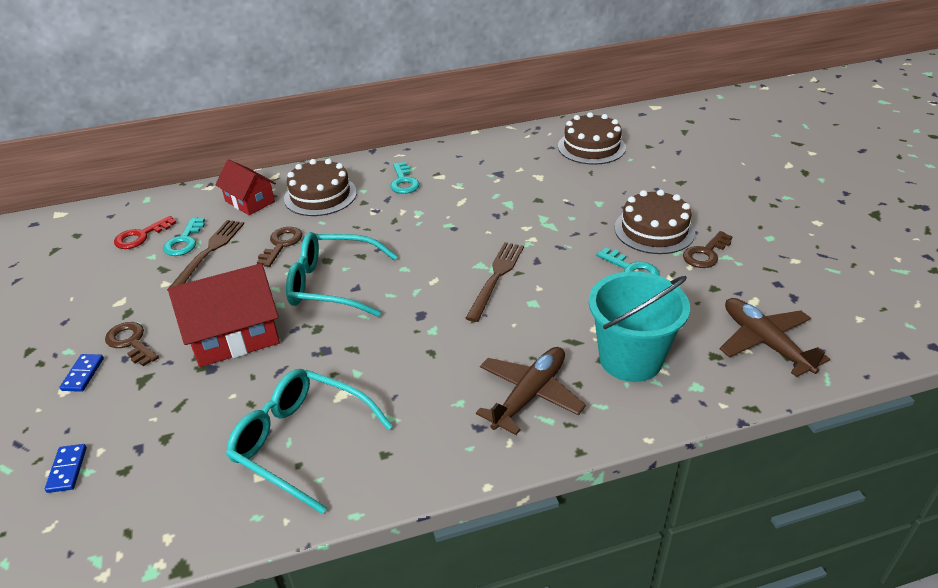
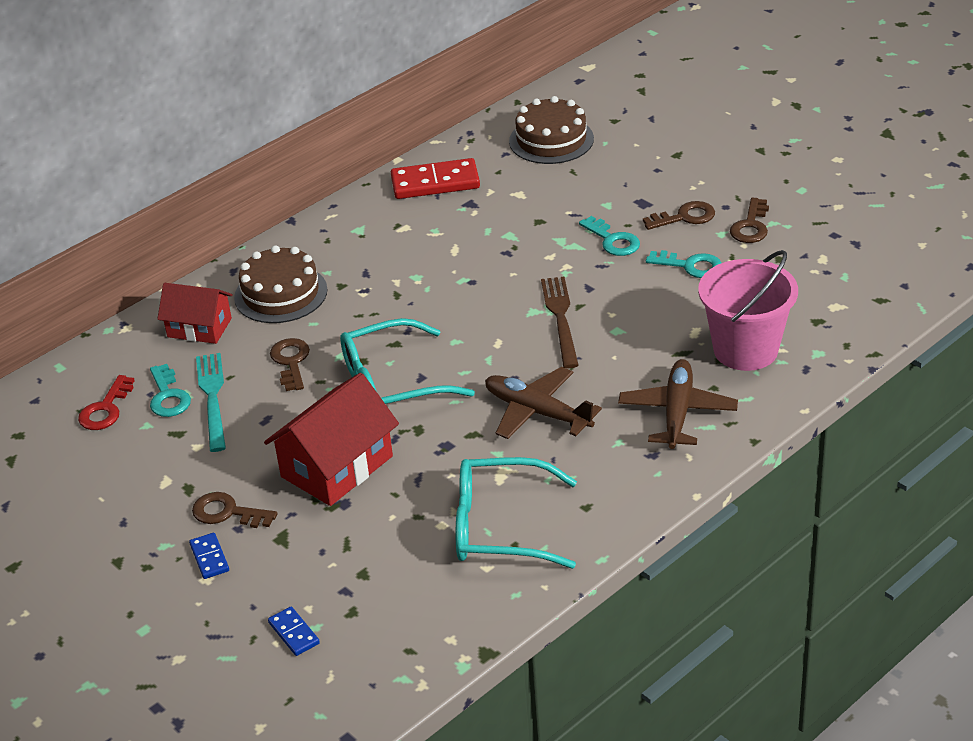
camera: 25 degrees left, 0 degrees up
brown fork [167,220,244,291] -> turquoise fork [196,353,226,452]
turquoise key [390,162,420,194] -> turquoise key moved to [579,216,640,256]
turquoise bucket [589,271,690,382] -> pink bucket [698,250,798,371]
brown cake [615,189,695,254] -> brown key [643,201,715,230]
brown plane [720,298,830,377] -> brown plane moved to [485,367,602,439]
none -> red domino [391,158,480,199]

